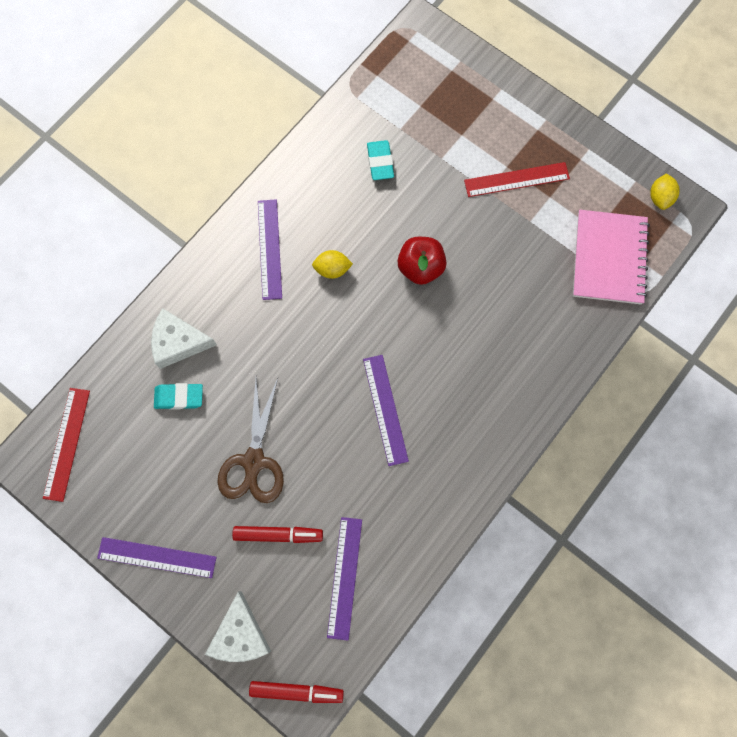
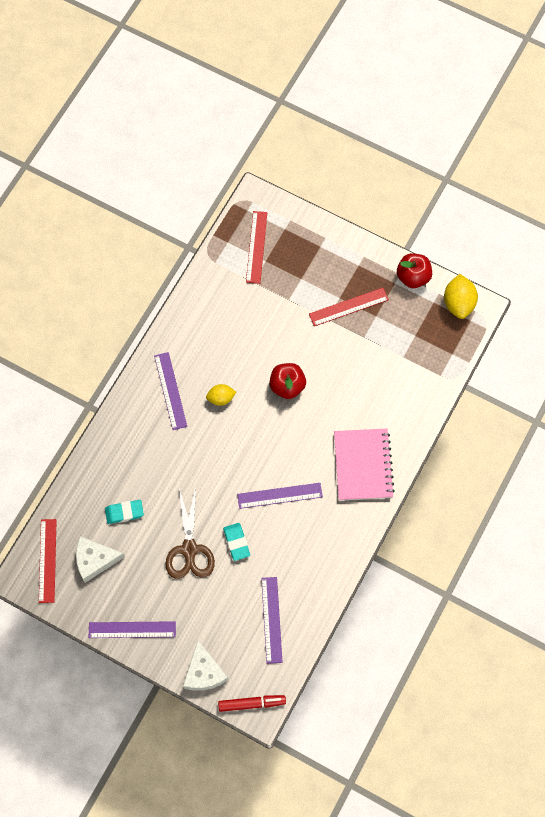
camera: 10 degrees left, 5 degrees down
white cheese [151,308,217,369] -> white cheese moved to [76,536,125,583]
red marker [232,526,323,543] -> none
purple ruler [363,355,409,466] -> purple ruler turned 75 degrees counterclockwise [237,483,323,509]
turquoise eraser [367,140,394,180] -> turquoise eraser moved to [223,523,250,561]
pink notebook [573,210,650,304] -> pink notebook moved to [334,429,395,501]
yellow lemon [650,173,680,210] -> yellow lemon [444,274,478,319], size x1.60
none -> red ruler [246,211,267,284]
none -> red apple [397,253,432,288]

